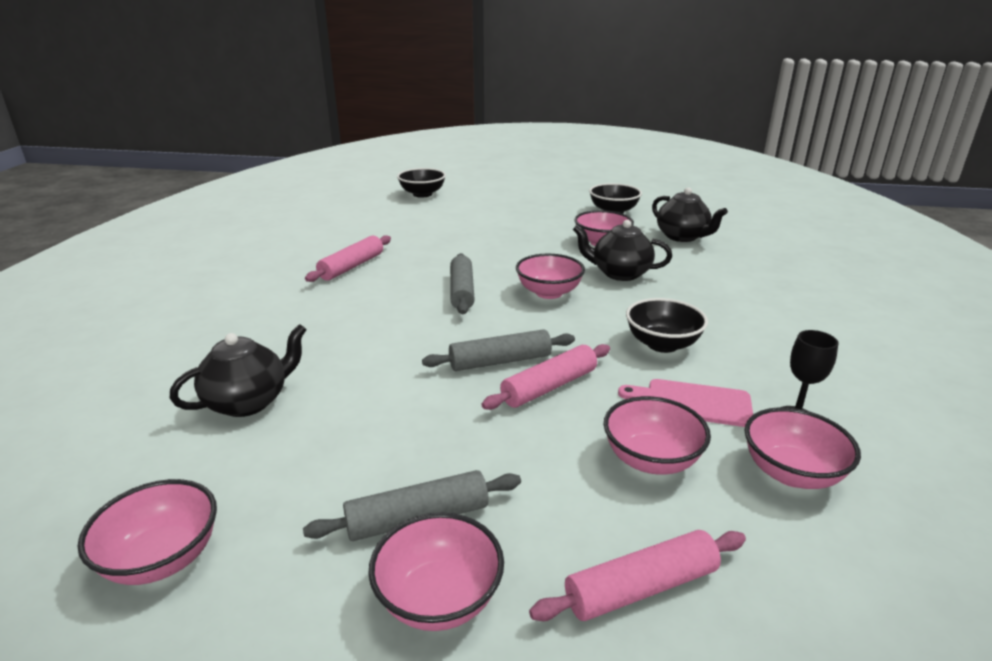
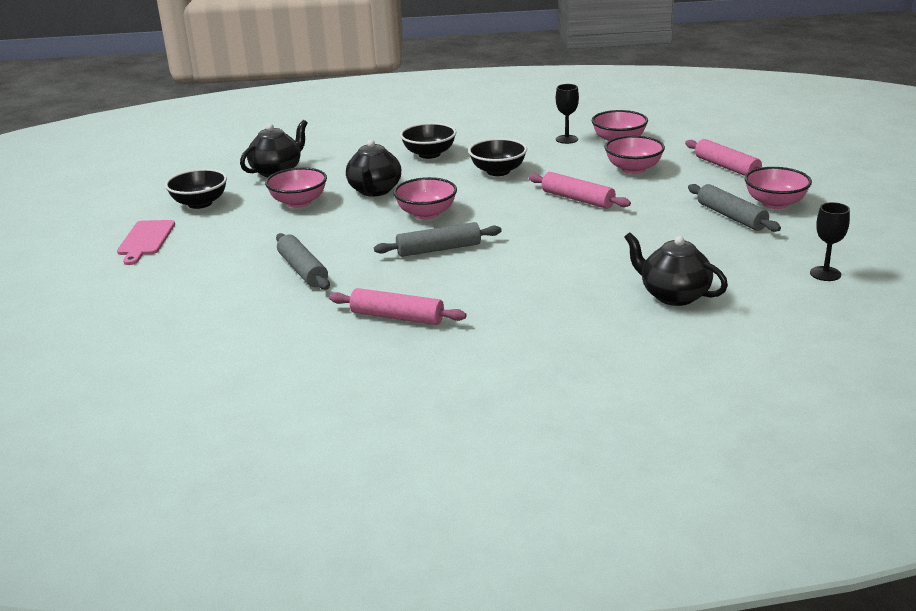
camera: 100 degrees left, 0 degrees up
pink bowl [78,479,217,585] -> black goblet [810,202,850,281]
black bowl [397,168,446,198] -> black bowl moved to [400,123,456,159]
grey rolling pin [422,329,575,371] -> grey rolling pin moved to [276,233,330,290]
pink cutting board [618,379,753,427] -> pink cutting board moved to [117,220,175,265]

